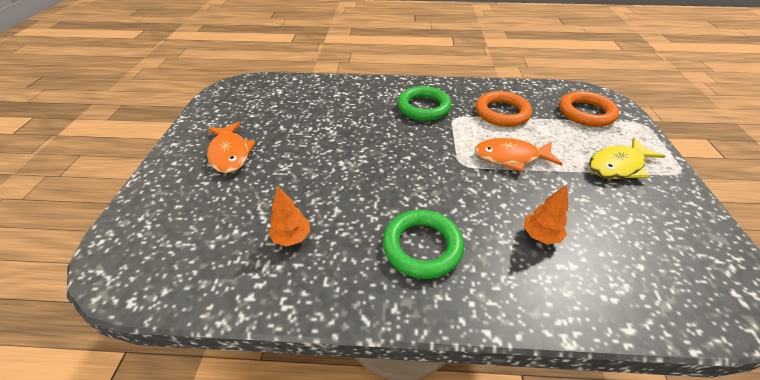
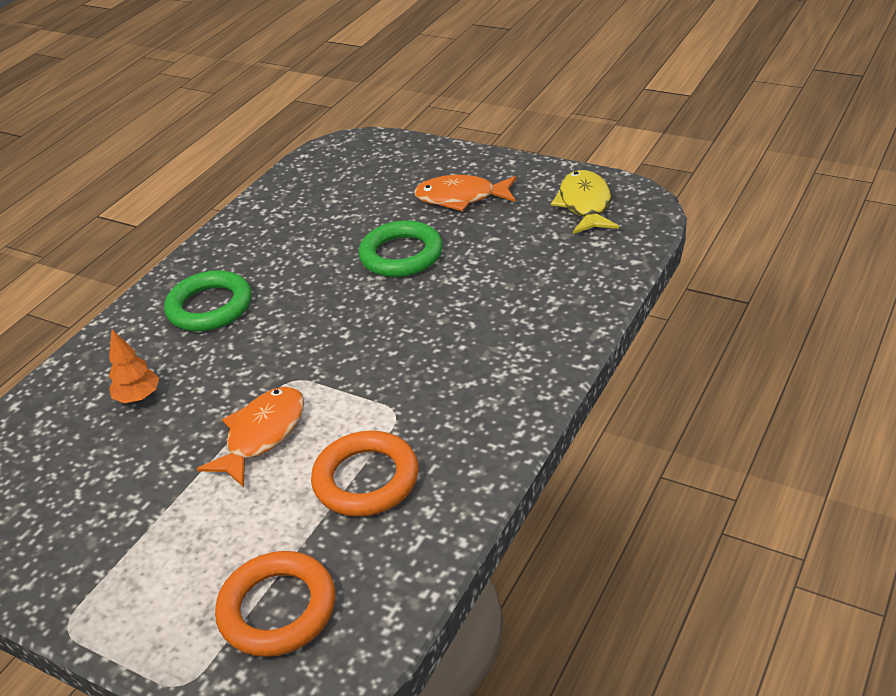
camera: 120 degrees right, 5 degrees down
orange tree [268,186,310,247] -> none
green ring [397,86,452,121] -> green ring moved to [359,220,443,277]
yellow fish [589,138,665,179] -> yellow fish moved to [551,170,619,234]

